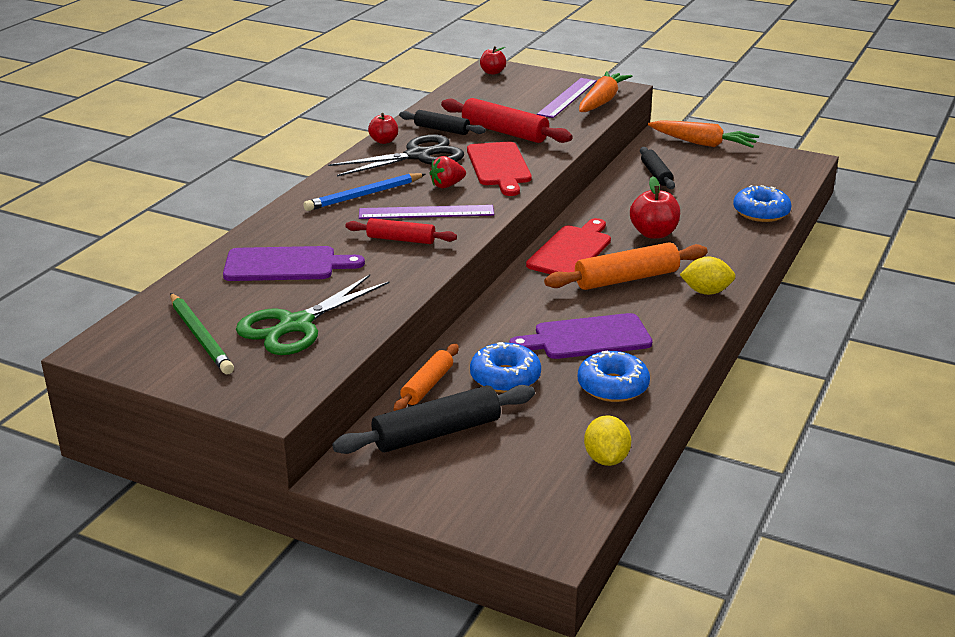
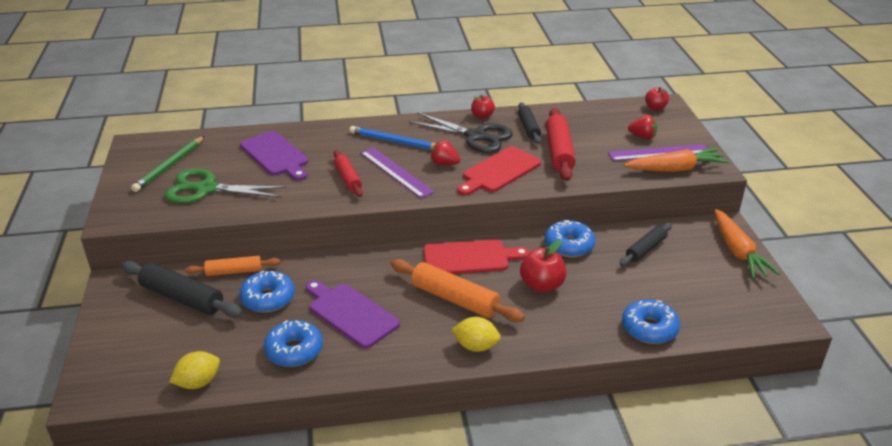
camera: 55 degrees right, 5 degrees up
yellow lemon [680,257,736,295] -> yellow lemon turned 45 degrees counterclockwise [452,317,501,352]
none -> blue donut [545,220,595,257]
none -> red strawberry [628,115,657,139]

